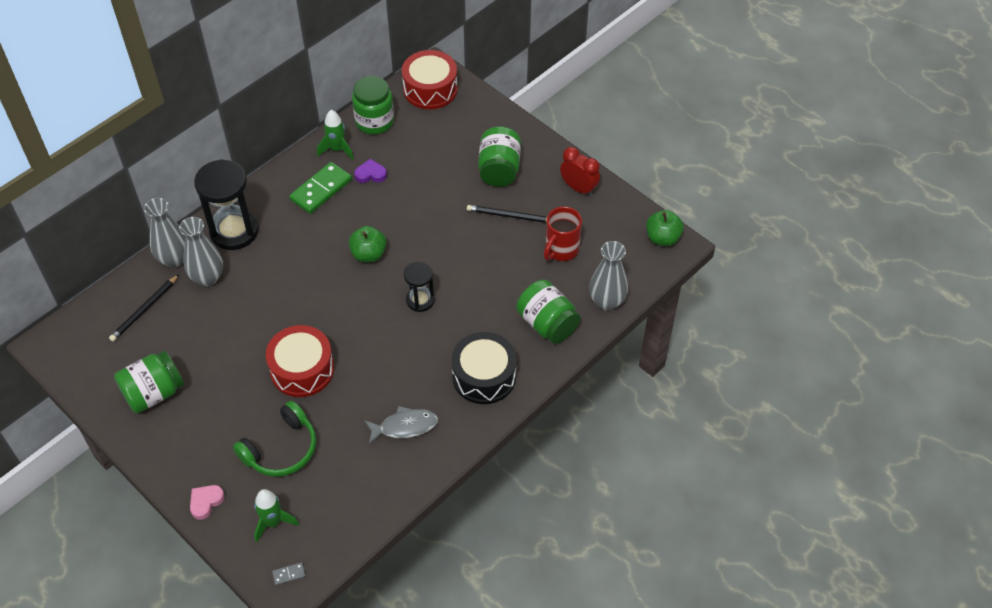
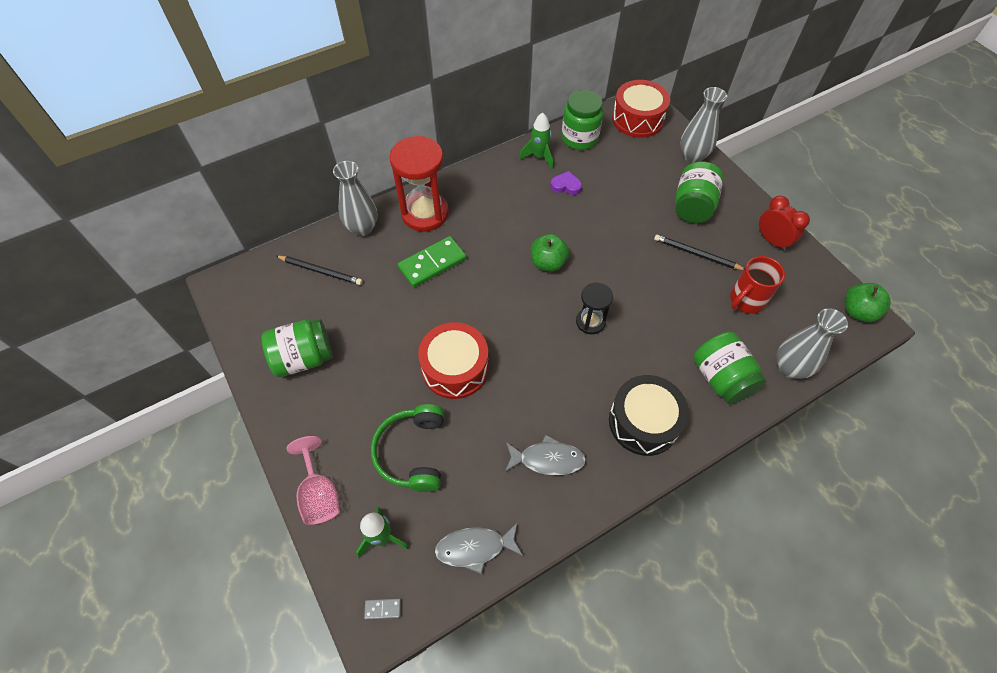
camera: 15 degrees right, 5 degrees up
black pencil [109,274,179,342] -> black pencil turned 120 degrees counterclockwise [276,256,363,285]
grey vase [179,217,223,287] -> grey vase moved to [680,87,727,163]
pink heart [190,485,225,520] -> pink goblet [287,436,340,525]
black hourglass [194,159,259,250] -> red hourglass [390,136,449,231]
green headphones [233,401,316,477] -> green headphones turned 120 degrees clockwise [371,404,444,492]
green domino [289,162,352,214] -> green domino moved to [398,236,466,287]
none -> grey fish [435,523,523,574]

